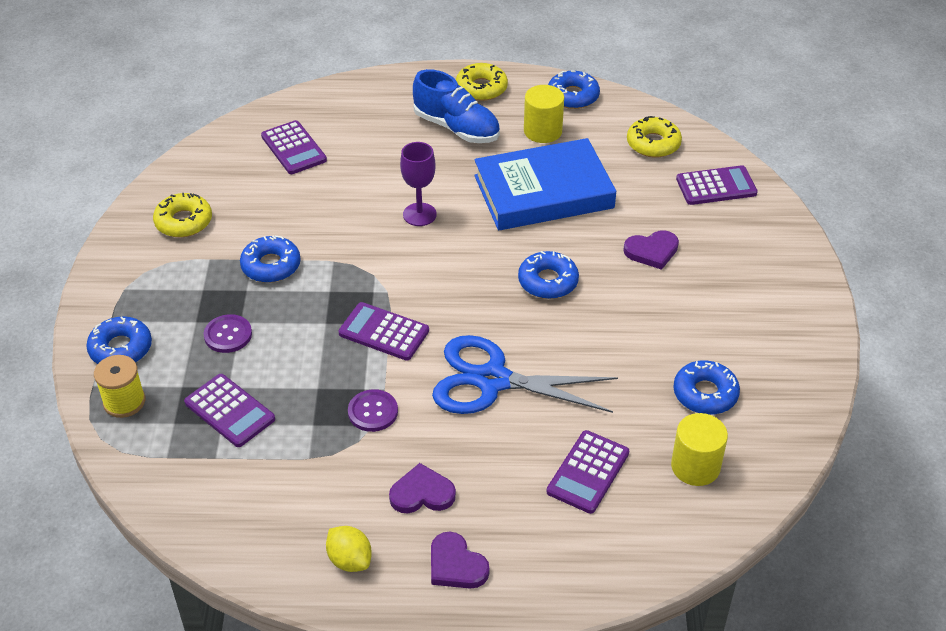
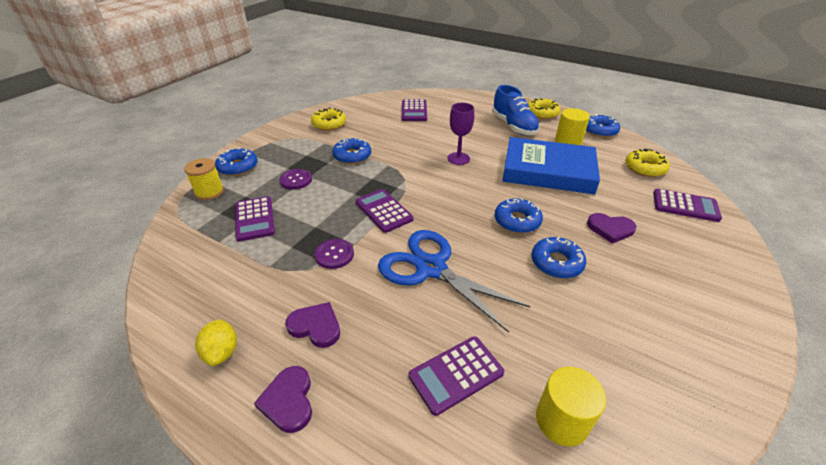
camera: 30 degrees right, 5 degrees down
blue donut [673,360,740,415] -> blue donut moved to [531,237,586,278]

